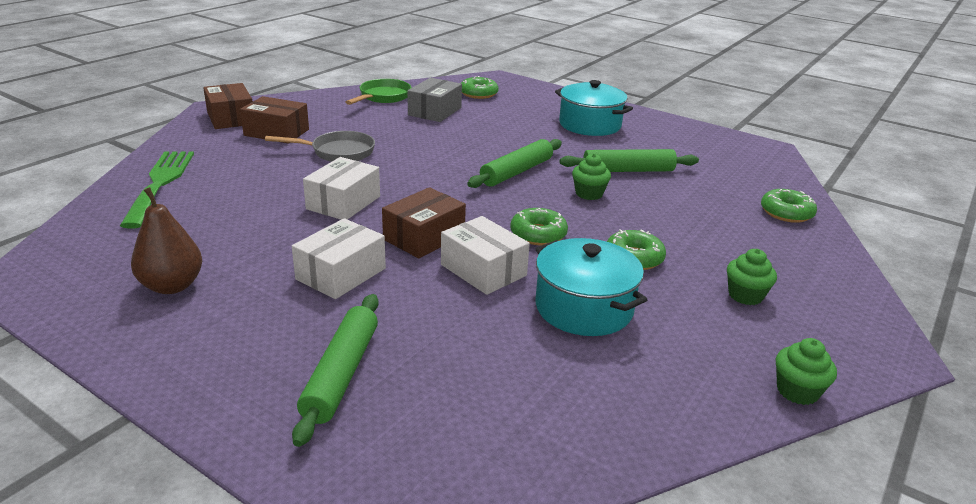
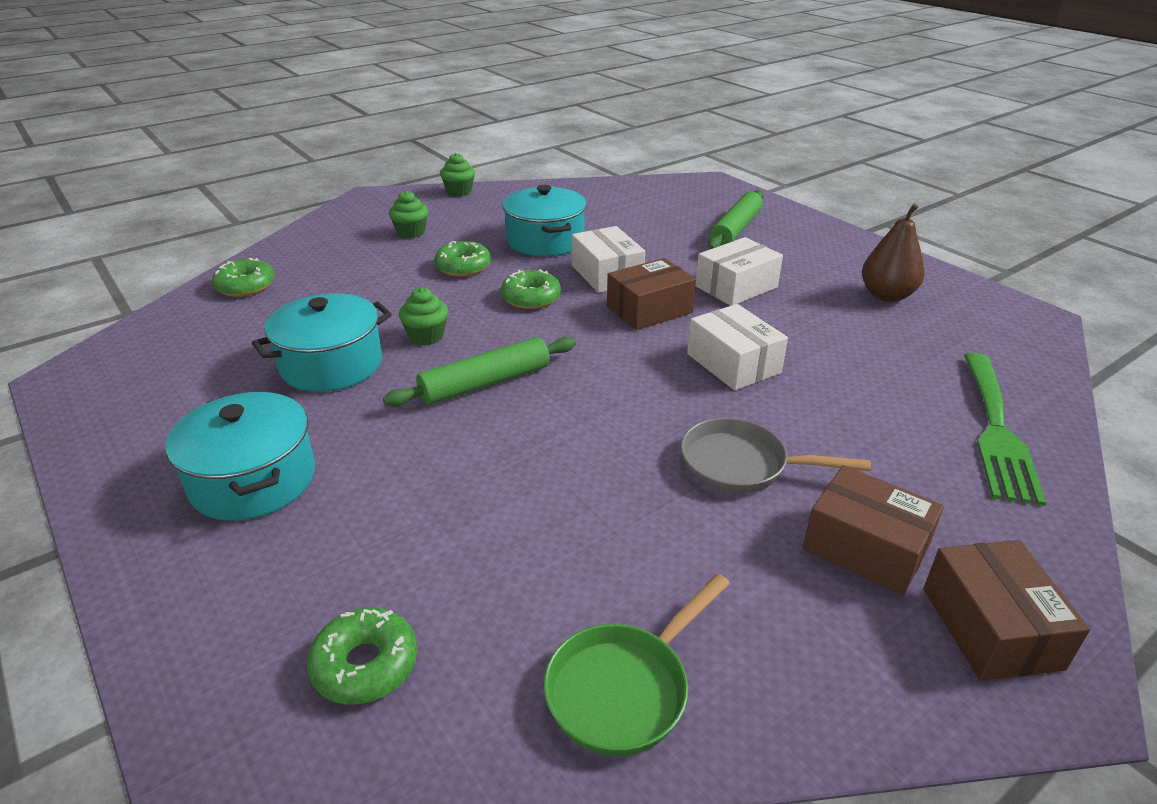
camera: 160 degrees left, 5 degrees up
white box [303,157,380,220] -> white box turned 75 degrees counterclockwise [687,304,788,391]
grey box [407,78,462,122] -> none
green rolling pin [560,149,699,172] -> turquoise pot [252,293,392,392]

